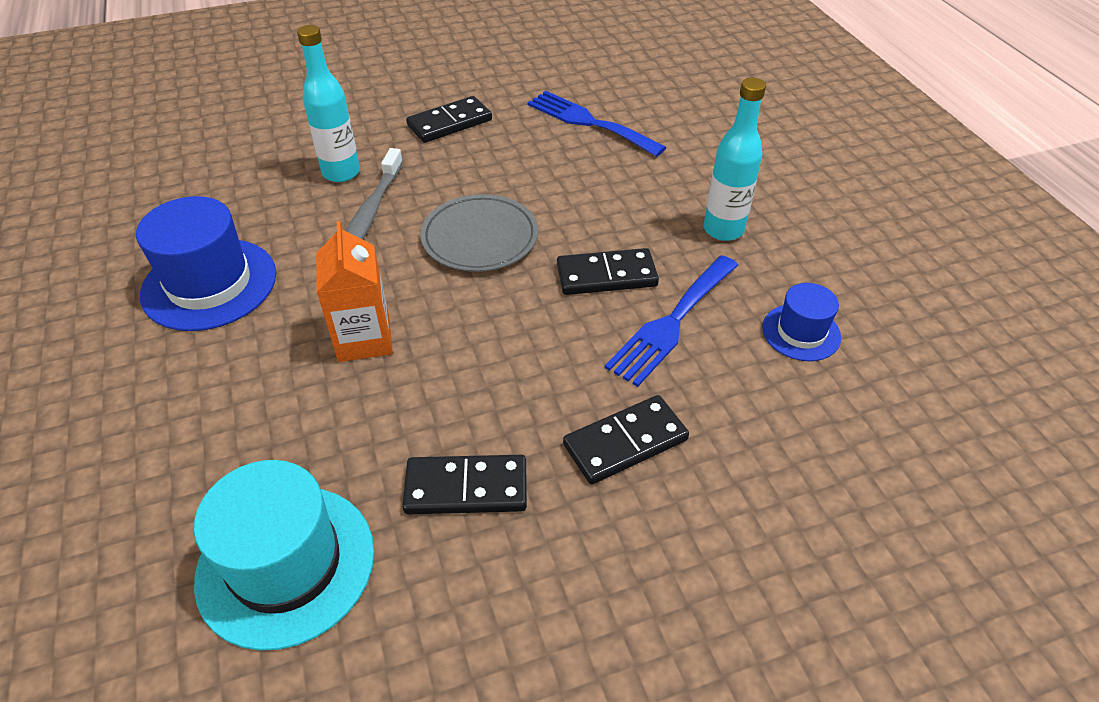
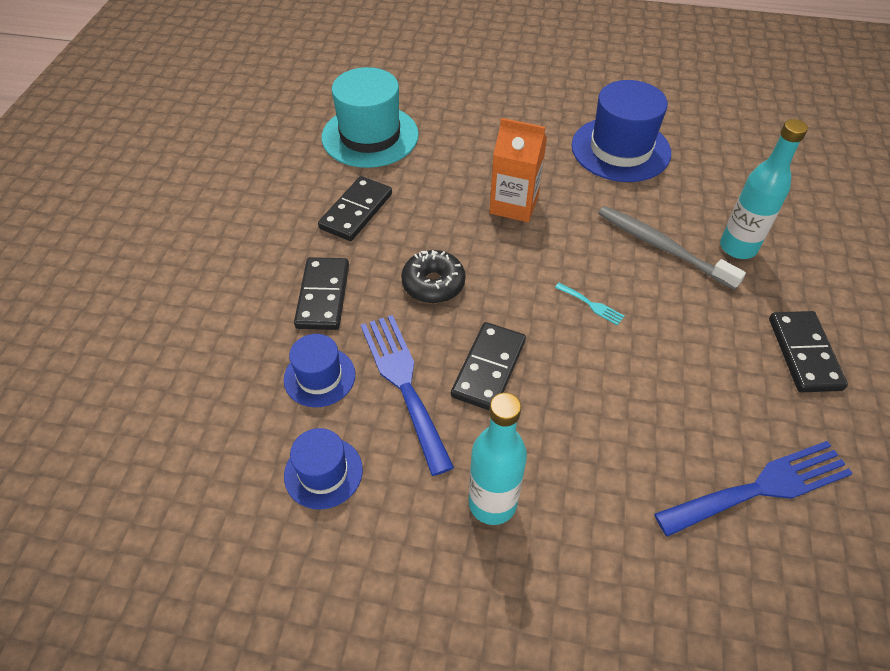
camera: 120 degrees right, 5 degrees up
grey plate [420,194,538,272] -> turquoise fork [555,283,624,325]
none -> blue hat [284,334,355,407]
none -> black donut [401,250,466,303]

